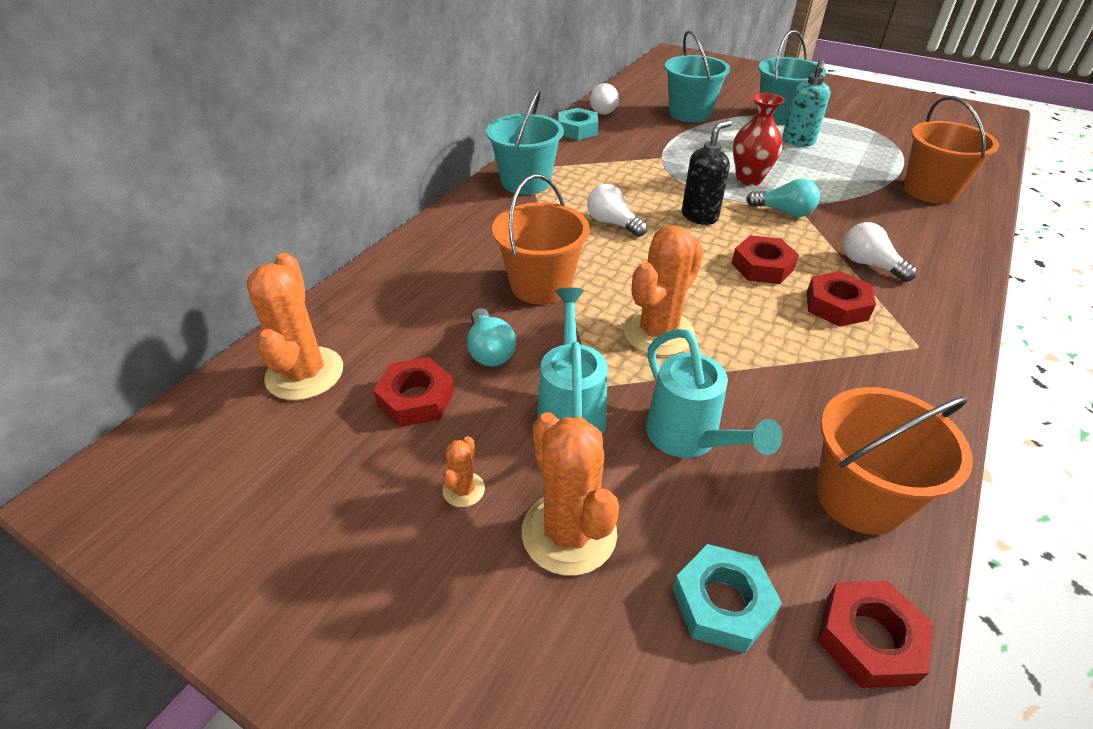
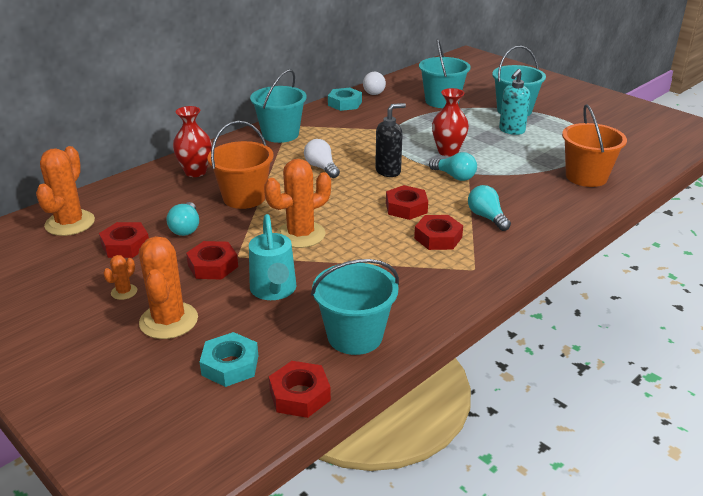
camera: 15 degrees right, 10 degrees down
turquoise watering can [537,288,607,434] -> red nut [186,241,238,280]
orange bucket [816,387,973,535] -> turquoise bucket [311,259,399,355]
white light bulb [843,222,917,282] -> turquoise light bulb [468,185,511,231]
none -> red vase [173,106,212,177]

